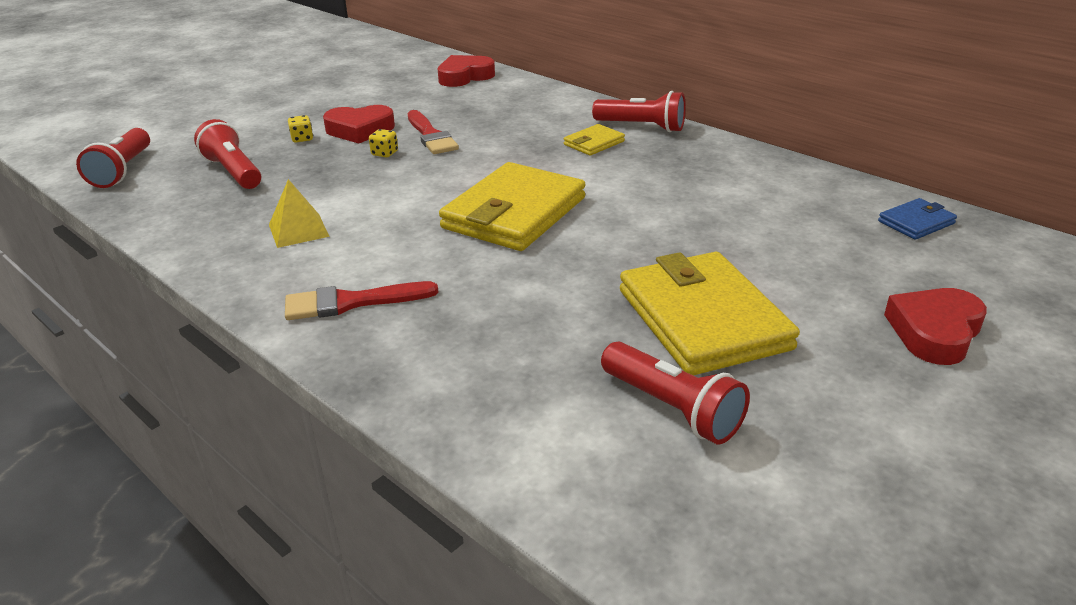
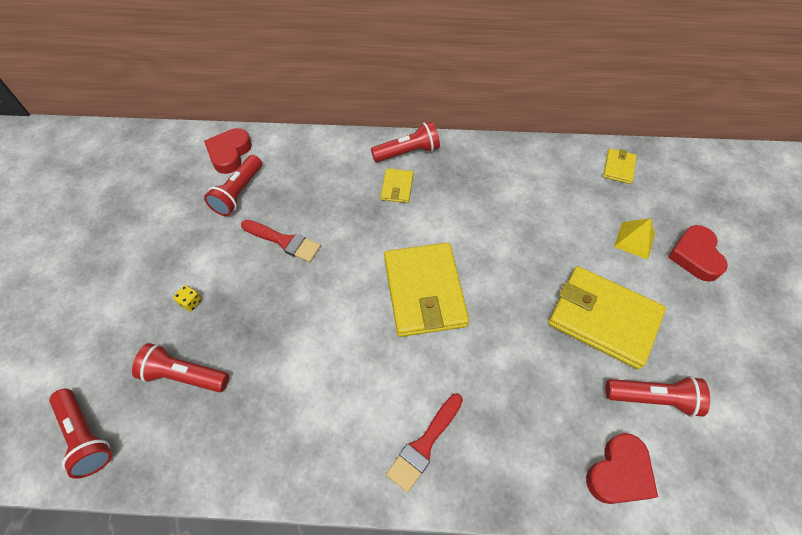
camera: 40 degrees left, 25 degrees up
yellow pyramid [269,179,330,248] -> yellow pyramid moved to [614,218,655,259]
red heart [323,105,395,144] -> red heart moved to [586,433,658,504]
yellow dice [369,129,398,157] -> none
blue wallet [878,198,957,240] -> yellow wallet [603,148,637,184]
none -> red flashlight [204,155,262,216]

